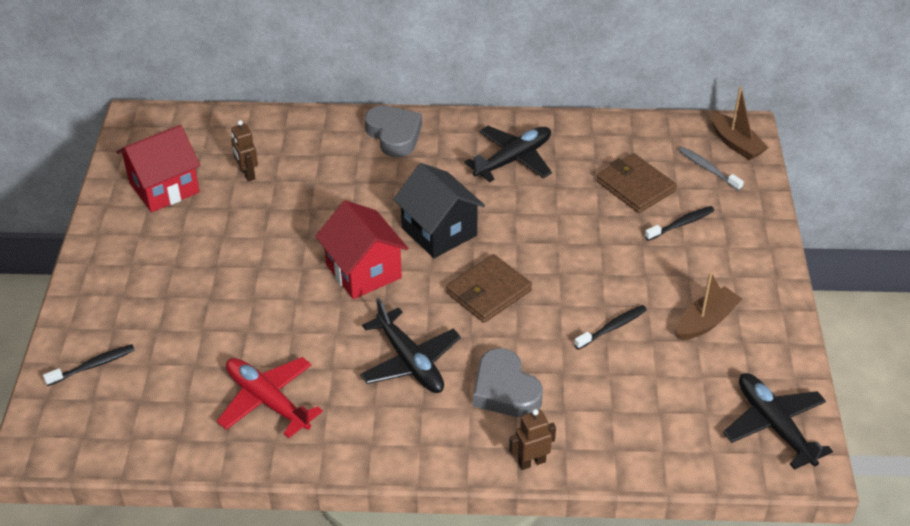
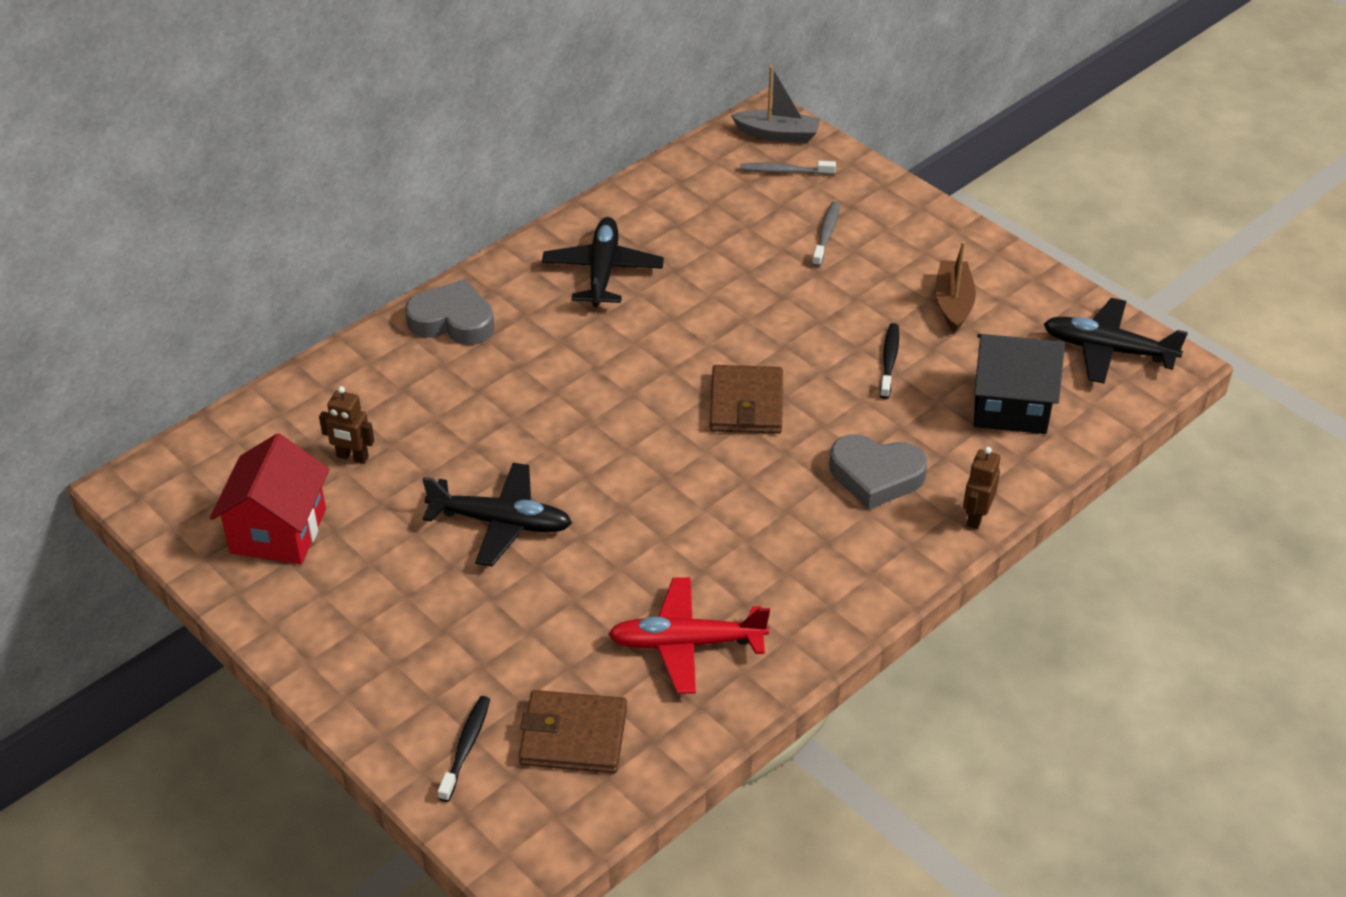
camera: 45 degrees left, 0 degrees up
red house [315,200,408,299] -> none
black plane [360,298,461,393] -> black plane moved to [422,463,572,567]
black house [393,163,485,258] -> black house moved to [974,334,1065,434]
brown wallet [596,153,677,213] -> brown wallet moved to [519,690,627,773]
black toothbrush [645,206,715,241] -> grey toothbrush [812,201,840,267]
brown boat [711,86,769,160] -> grey boat [731,66,820,143]

